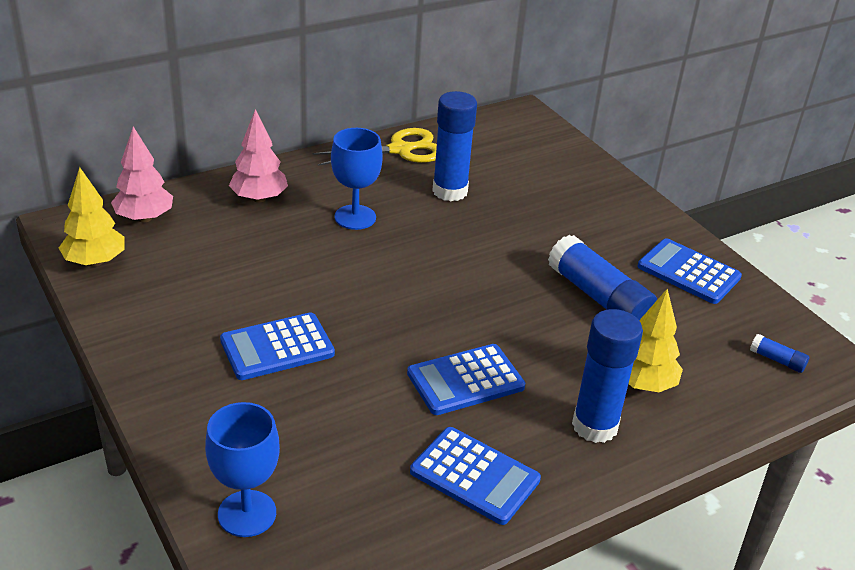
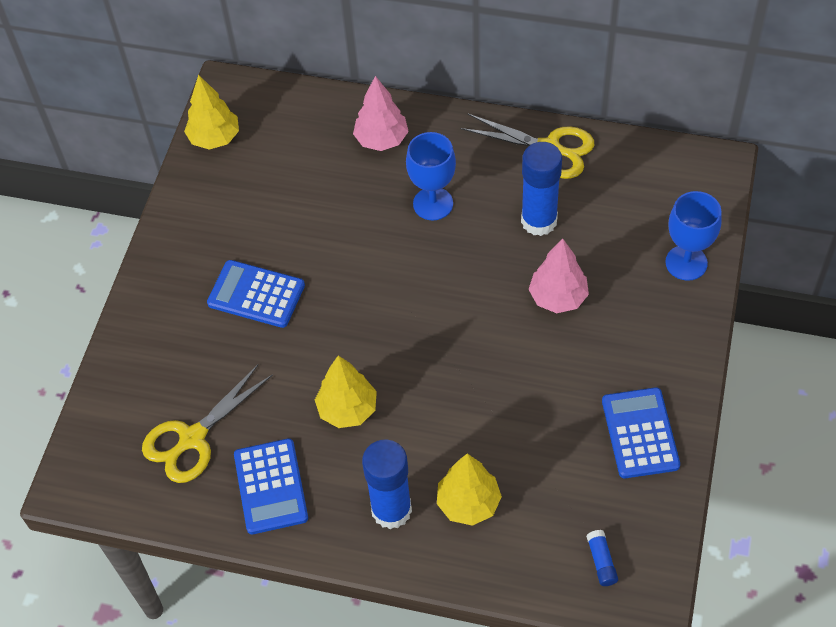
camera: 50 degrees right, 20 degrees up
pink tree [111,127,173,222] -> pink tree moved to [528,239,589,313]
blue goblet [205,402,280,537] -> blue goblet moved to [665,191,722,281]
blue calculator [407,344,525,415] -> yellow tree [315,355,377,428]
blue glue stick [548,235,657,320] -> none
none -> yellow scissors [142,364,273,483]

